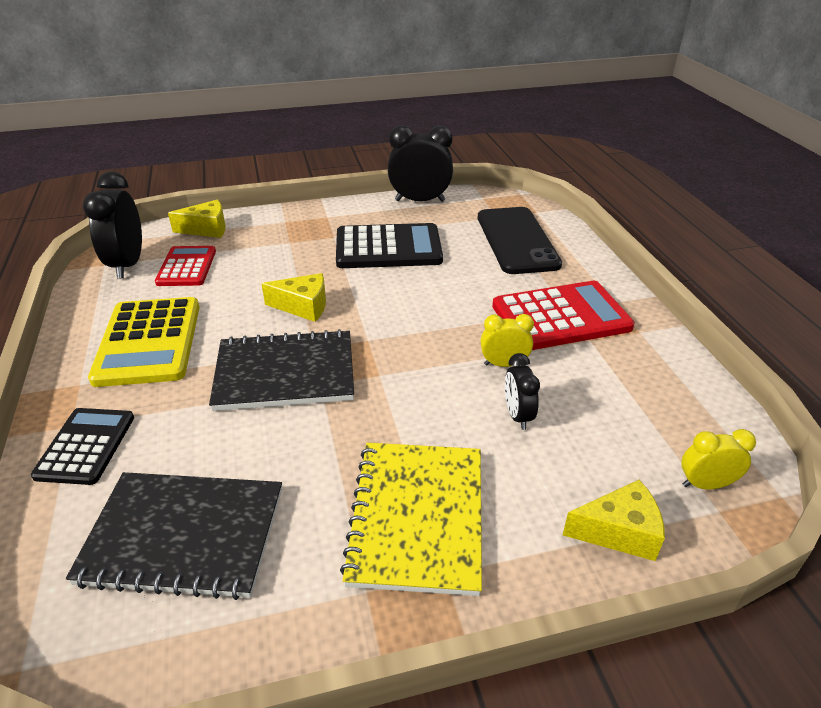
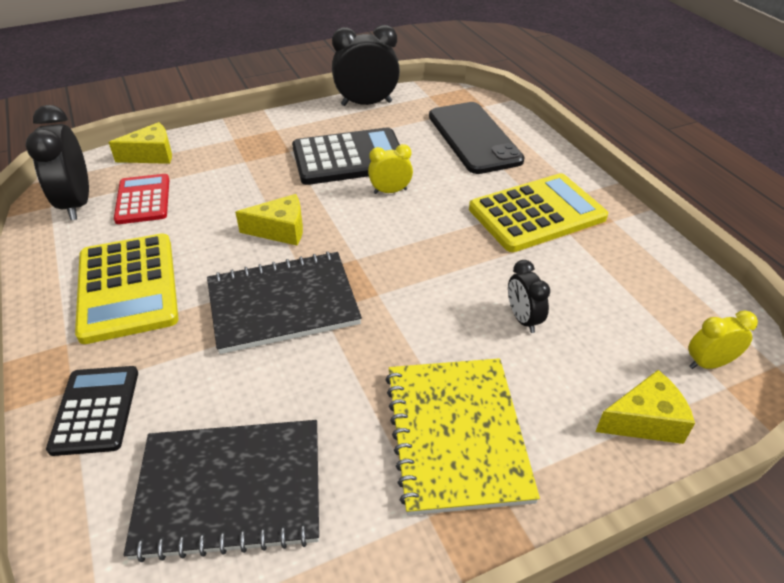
camera: 10 degrees left, 5 degrees up
yellow clock [481,314,534,367] -> yellow clock moved to [368,144,413,194]
red calculator [492,281,635,350] -> yellow calculator [469,173,608,252]

